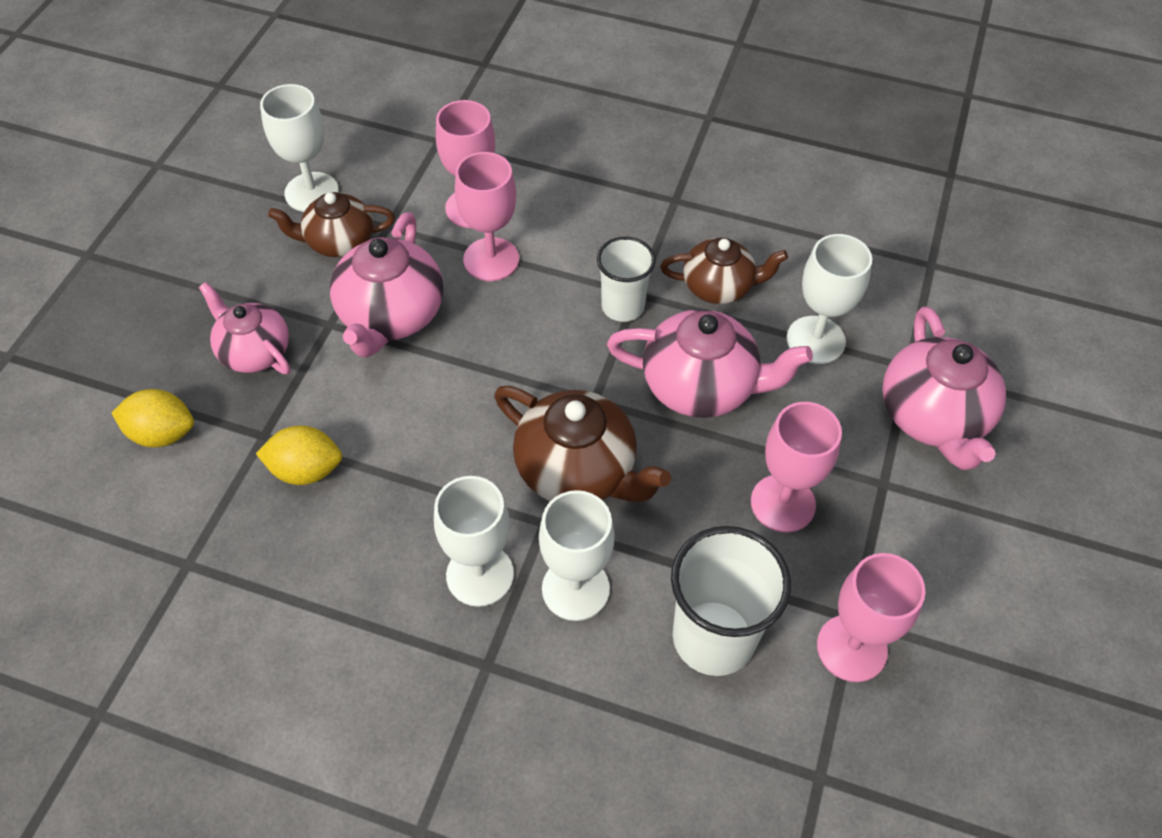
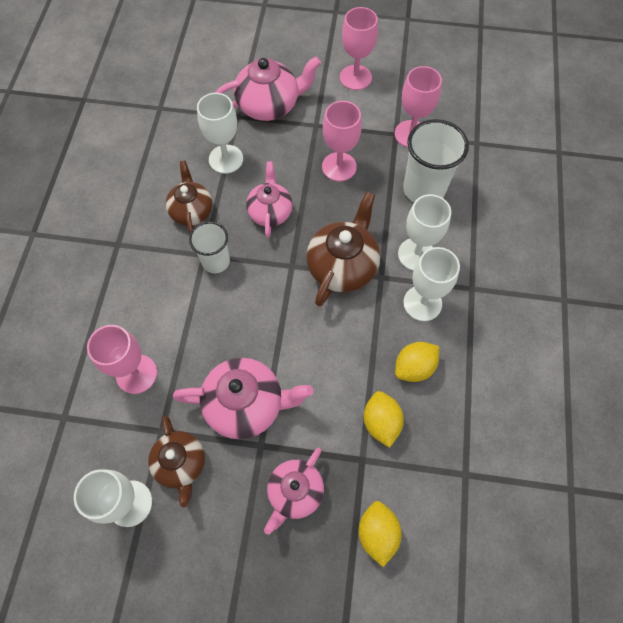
camera: 100 degrees left, 10 degrees up
pink goblet [455,152,519,281] -> pink goblet moved to [340,7,378,90]
pink teapot [607,309,813,418] -> pink teapot [246,161,293,238], size x0.67
none -> yellow lemon [395,342,439,382]

